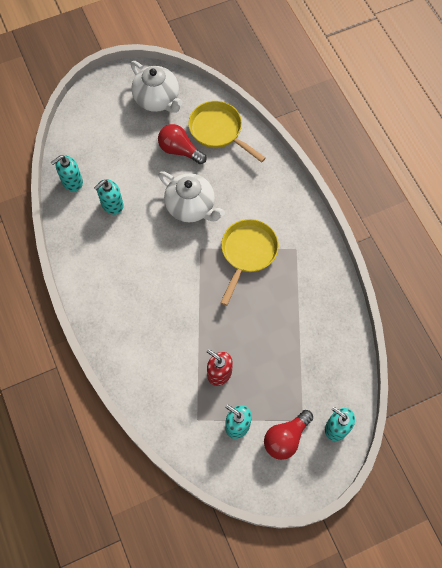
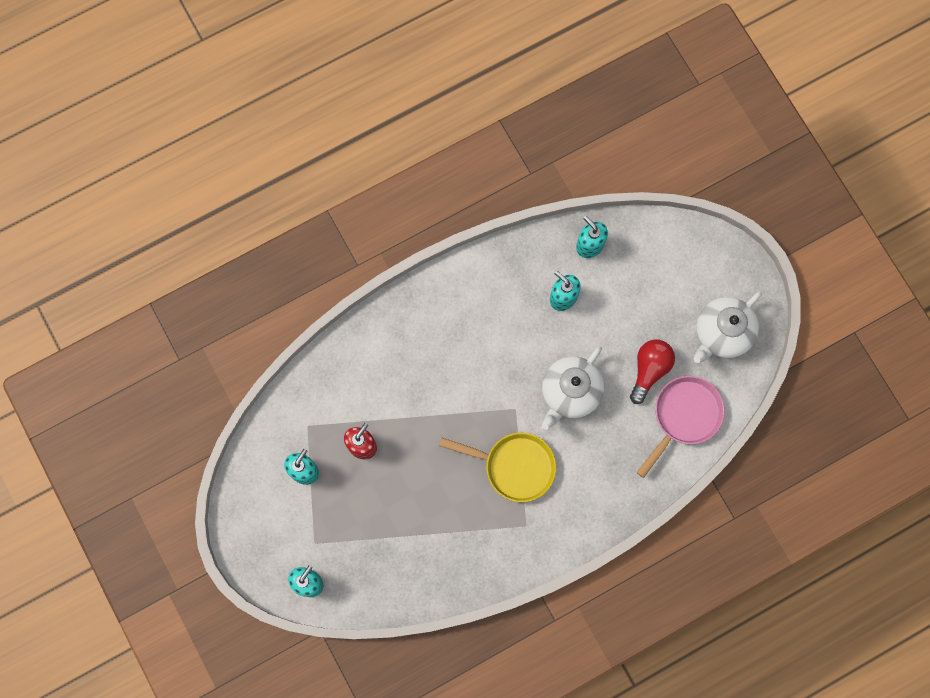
camera: 85 degrees right, 10 degrees up
yellow pan [188,101,266,162] -> pink pan [636,376,725,478]
red light bulb [264,410,313,460] -> none

